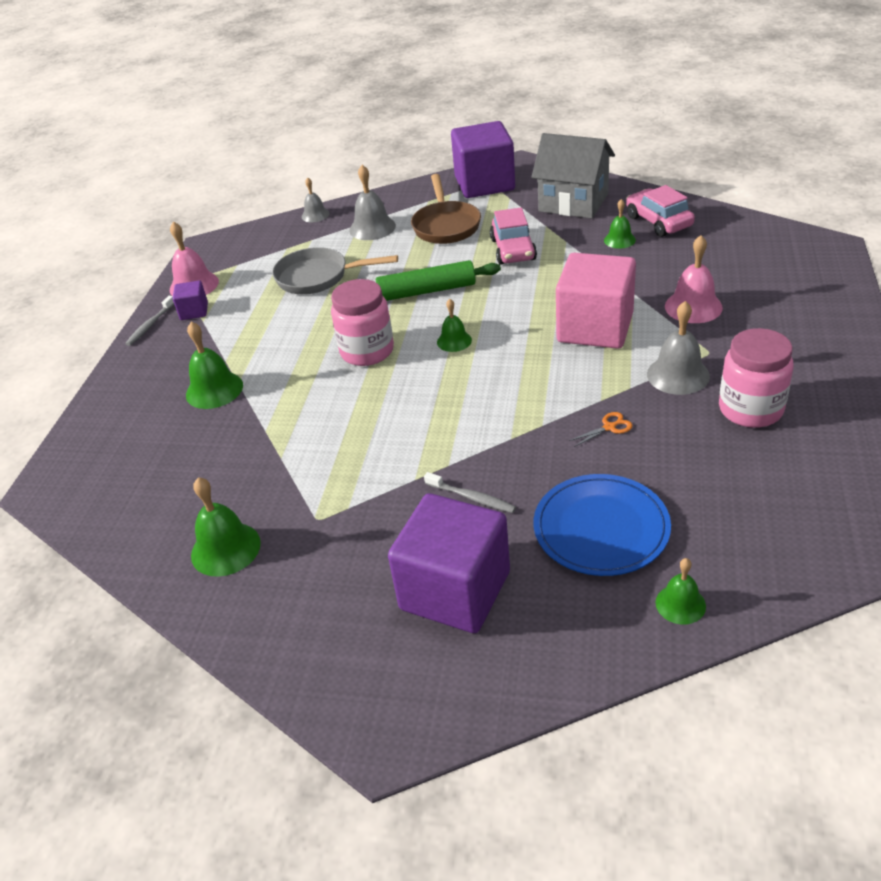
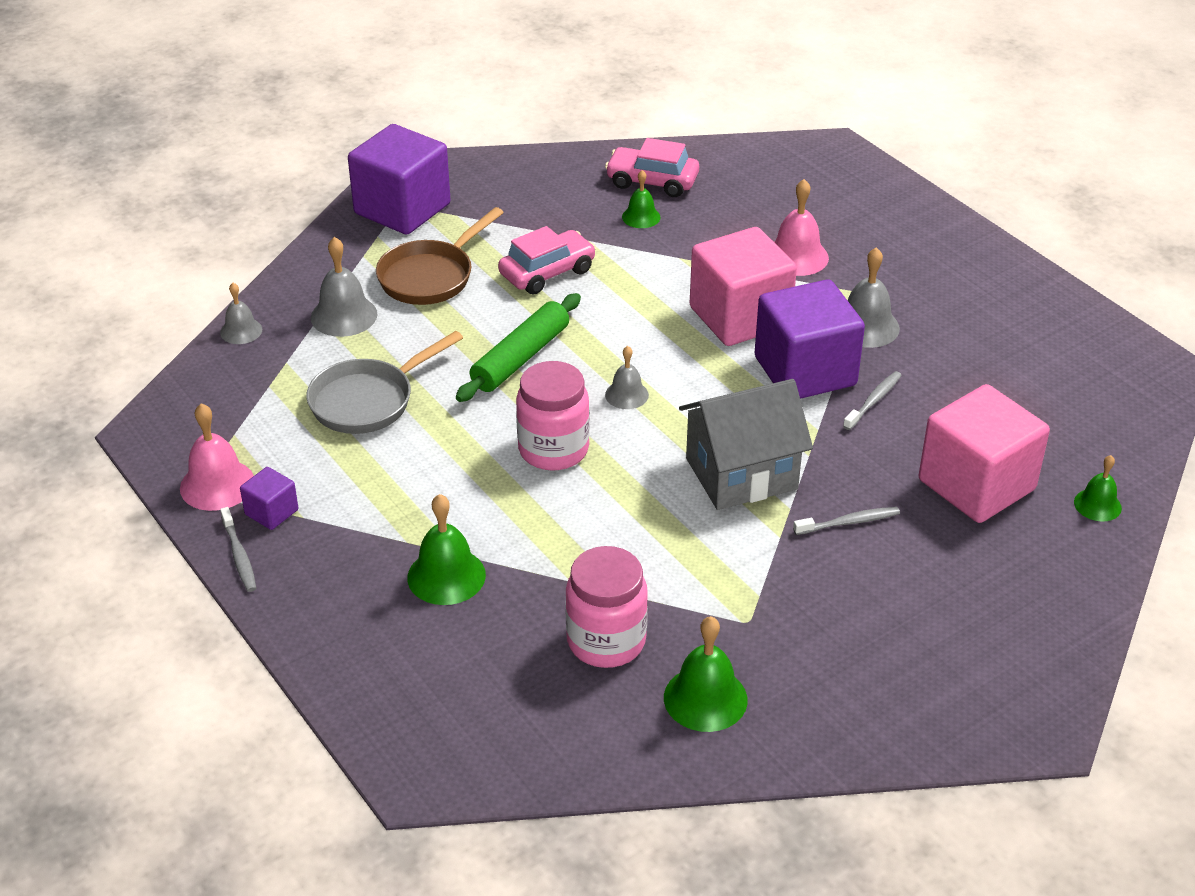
camera: 50 degrees left, 0 degrees up
purple cube [388,493,510,633] -> purple cube moved to [755,279,865,399]
brown pan [411,174,481,244] -> brown pan turned 90 degrees clockwise [376,207,504,305]
green bell [437,299,472,352] -> grey bell [605,346,649,409]
pink car [490,208,537,265] -> pink car turned 75 degrees counterclockwise [498,226,596,295]
grey house [531,133,615,218] -> grey house moved to [679,379,813,510]
blue plate [534,474,671,576] -> pink cube [919,384,1050,523]
orange scissors [569,412,633,447] -> grey toothbrush [843,371,902,430]
pink jar [719,328,793,428] -> pink jar moved to [565,546,648,668]

